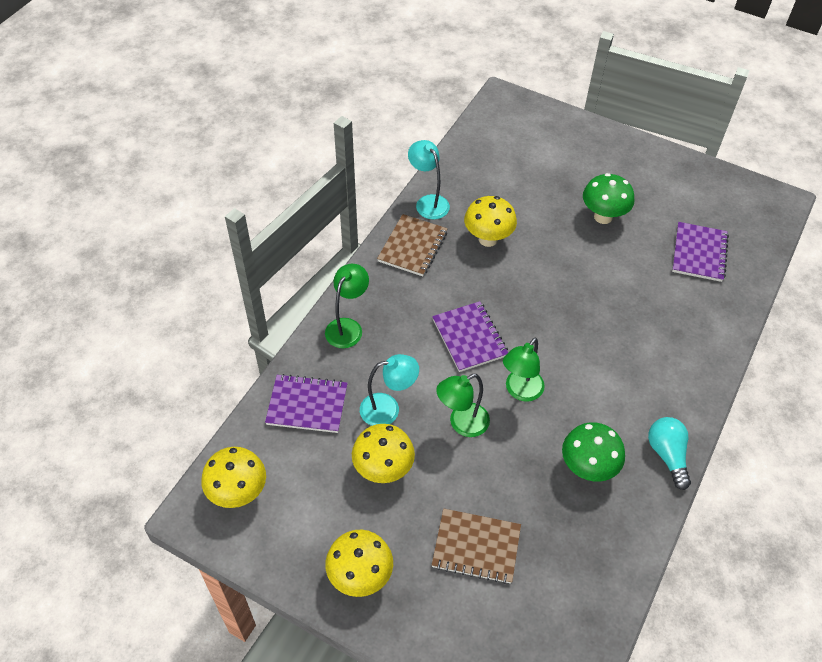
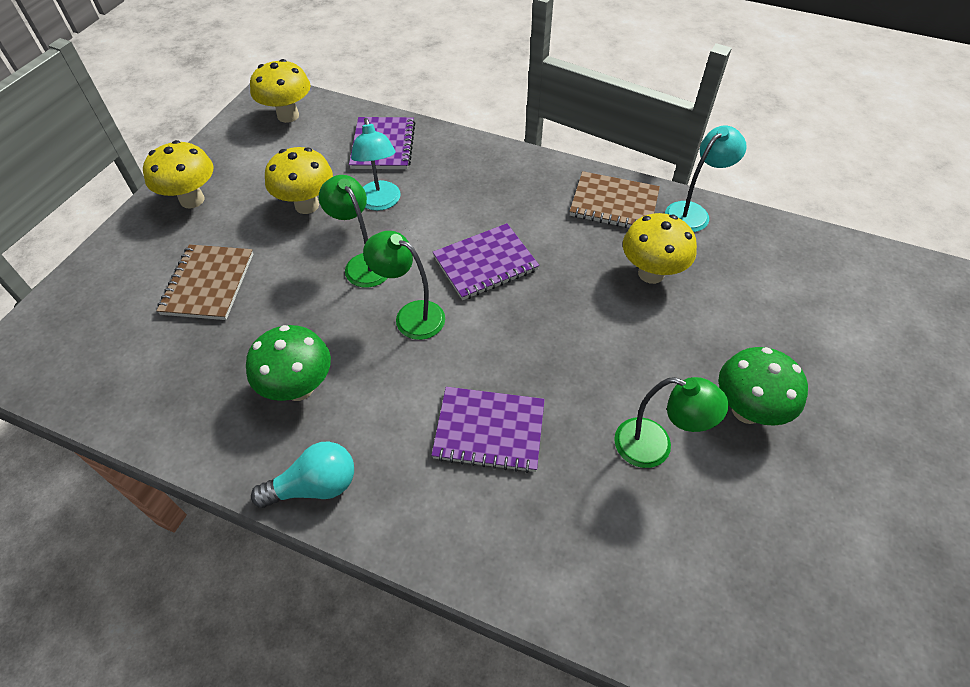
camera: 85 degrees right, 0 degrees up
green lamp [325,264,369,348] -> green lamp moved to [614,377,729,468]
purple notebook [672,222,729,282] -> purple notebook moved to [431,387,545,473]

